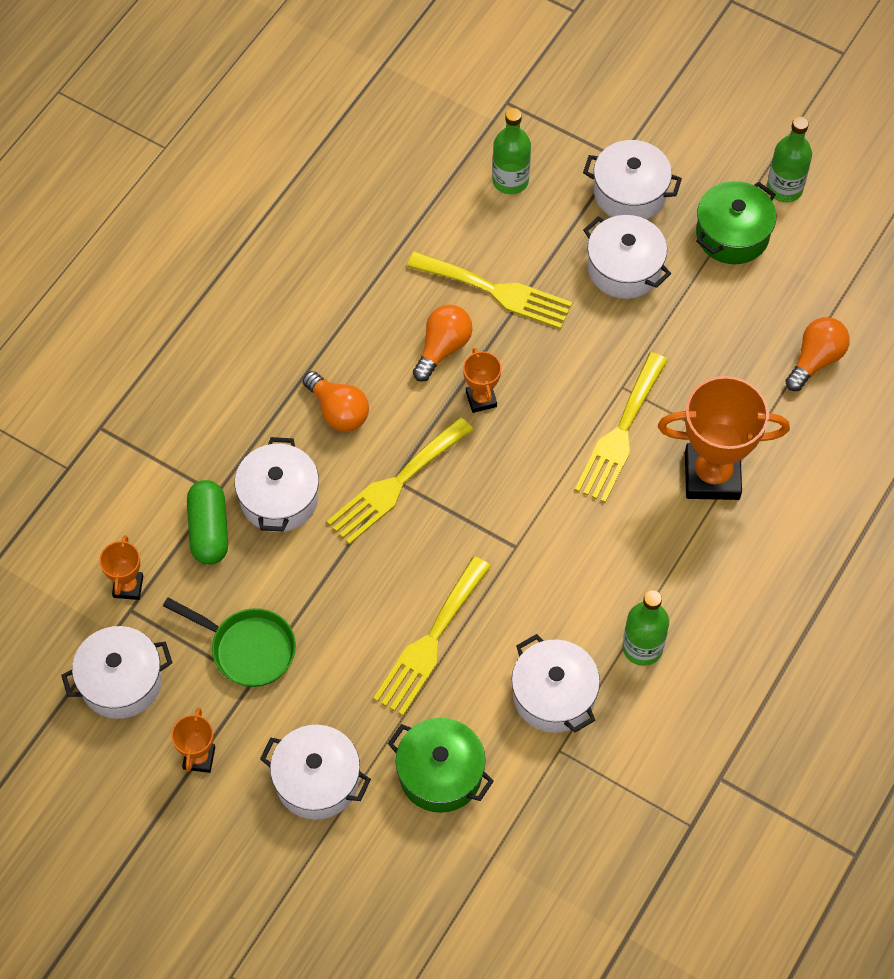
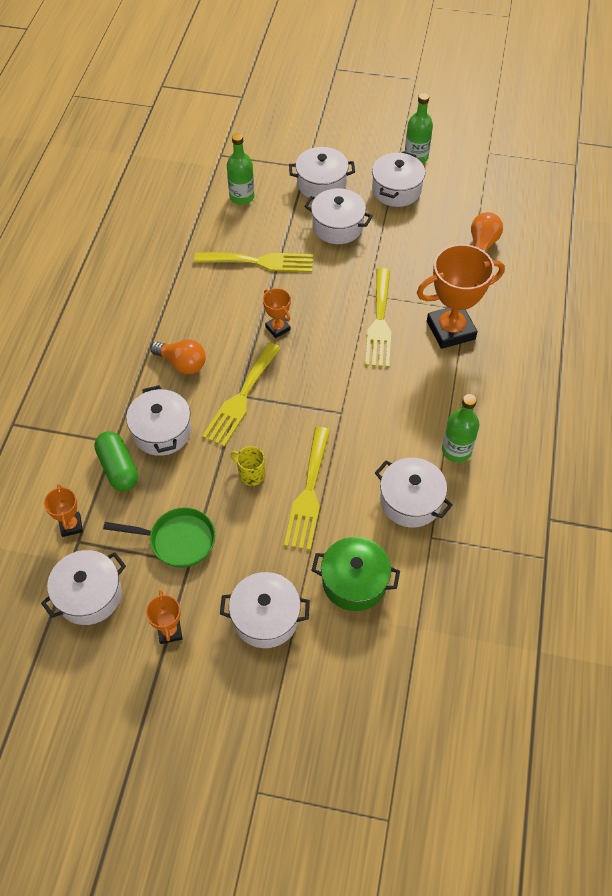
camera: 20 degrees left, 5 degrees down
orange light bulb [413,305,472,382] -> none
green pot [696,181,776,264] -> white pot [372,151,425,207]
none -> yellow mug [231,446,265,486]

